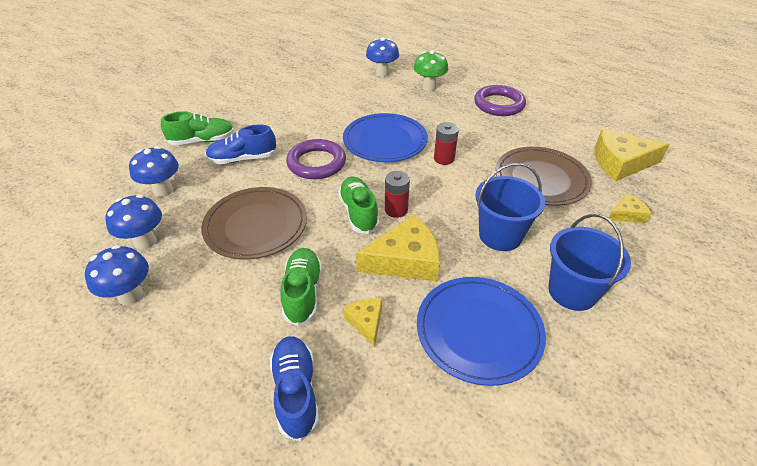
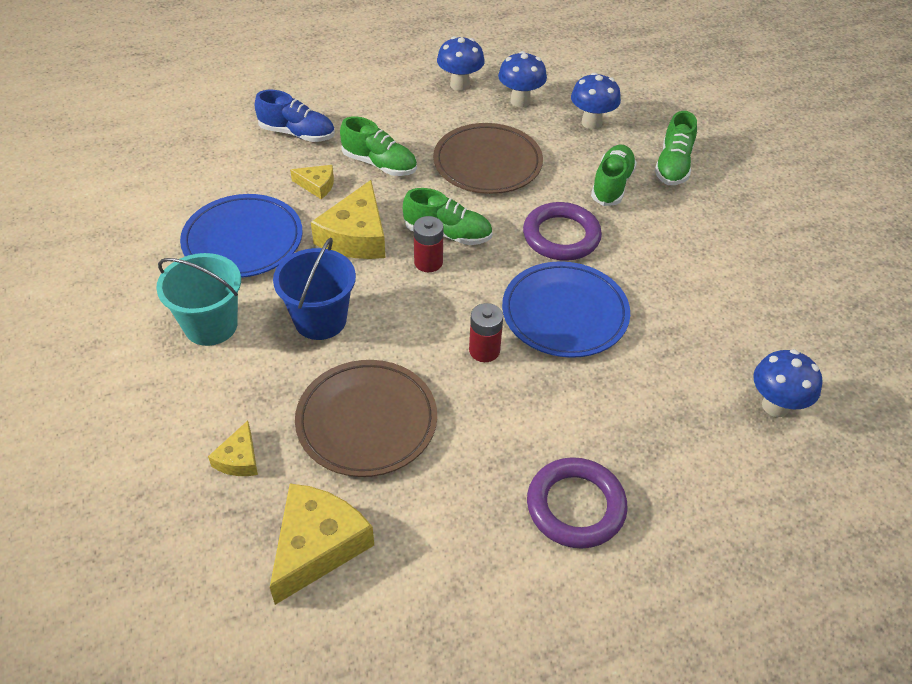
camera: 120 degrees right, 5 degrees up
blue shoe [206,124,277,164] -> green shoe [591,145,637,206]
green mushroom [413,50,448,91] -> none
blue bucket [548,214,631,311] -> turquoise bucket [156,253,241,346]

